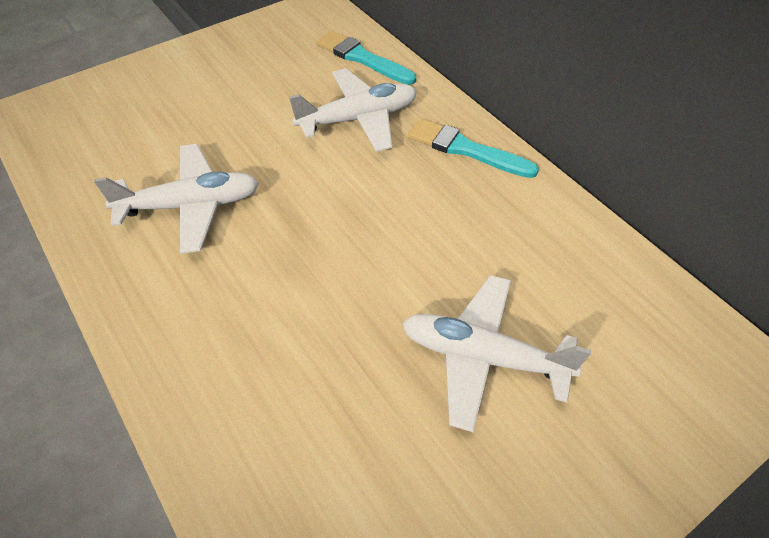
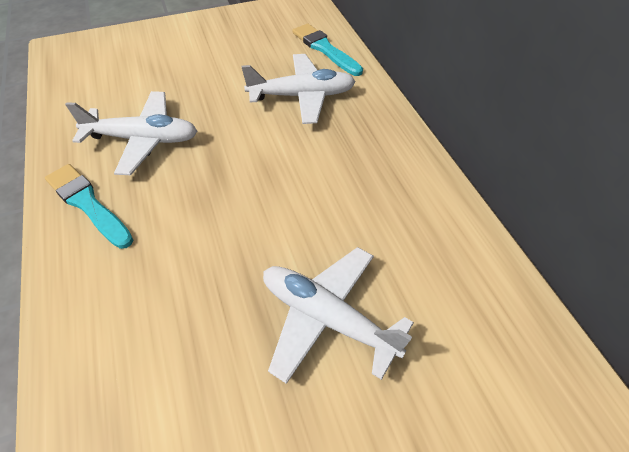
camera: 15 degrees right, 0 degrees up
turquoise brush [408,119,539,178] -> turquoise brush moved to [45,164,133,249]

